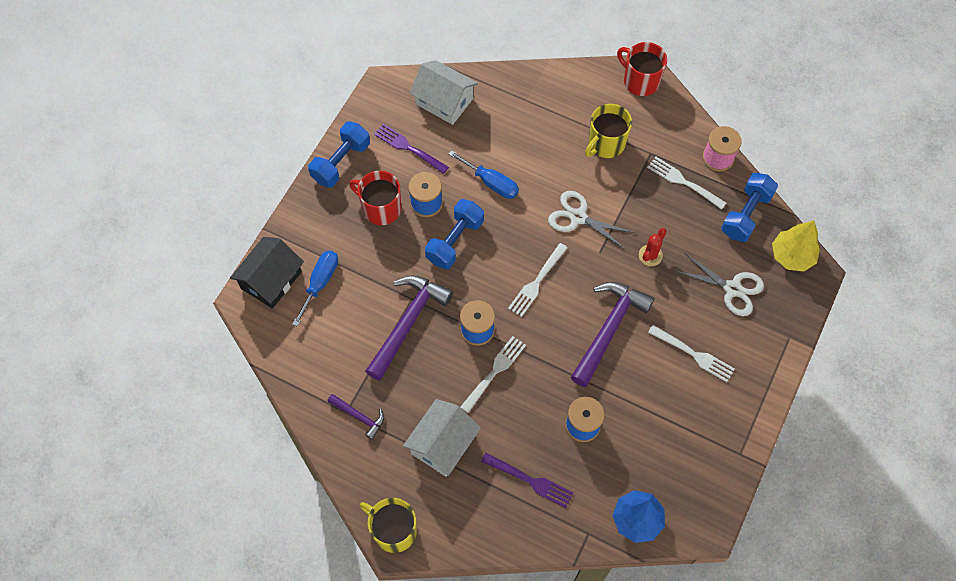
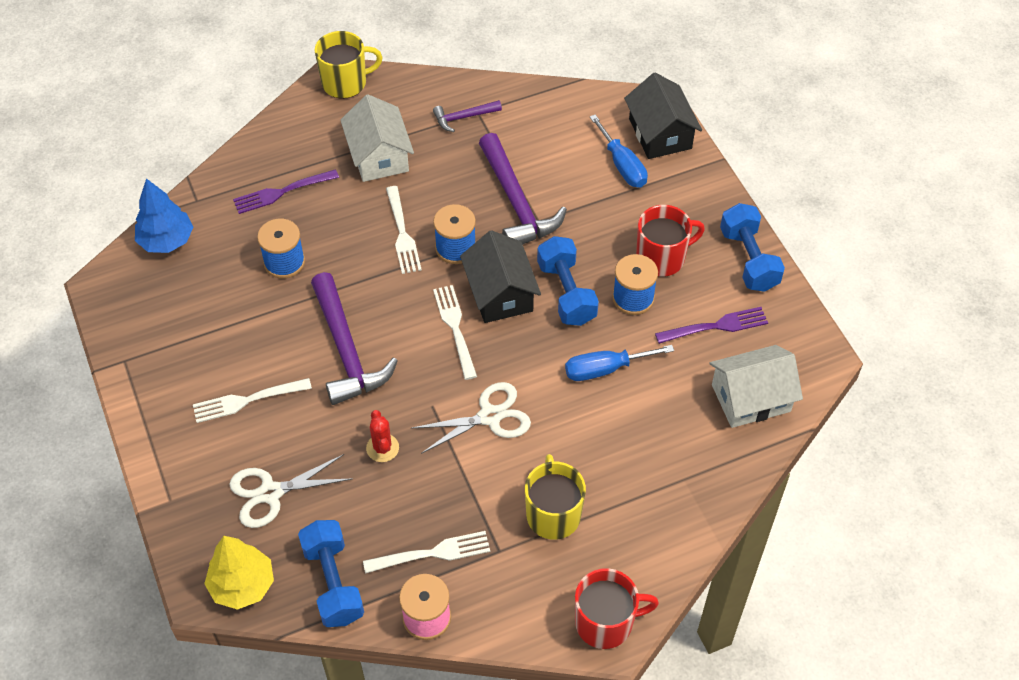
camera: 130 degrees right, 10 degrees down
none -> black house [460,230,541,323]

